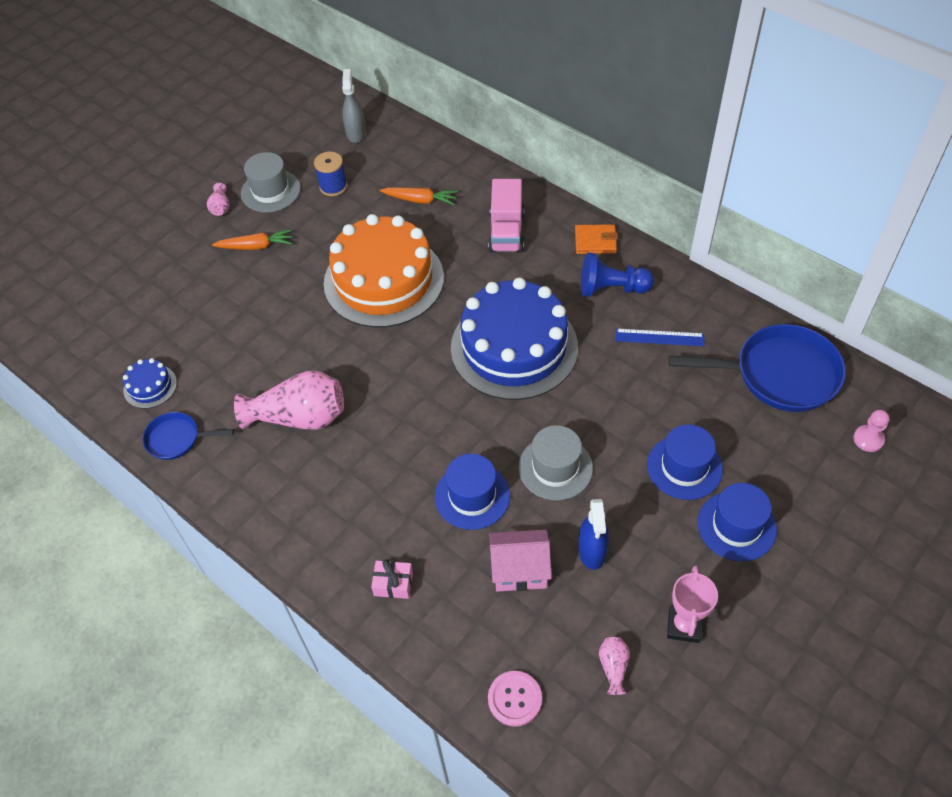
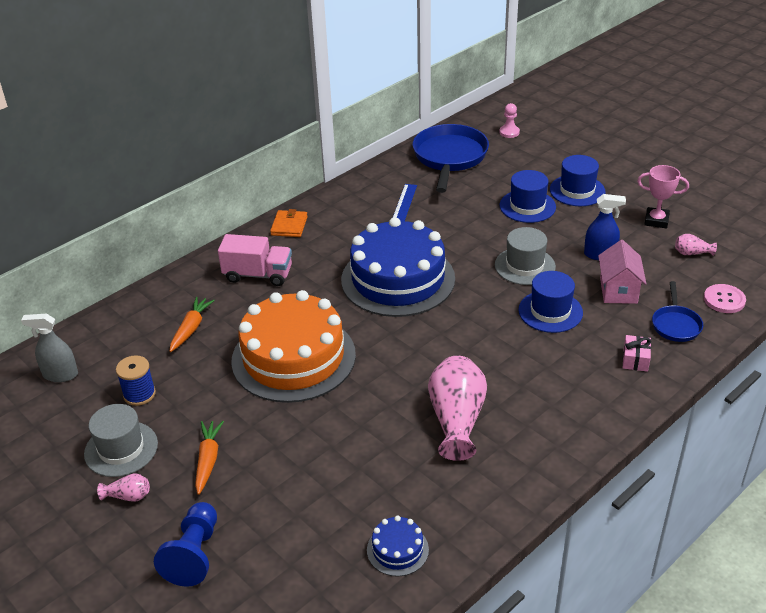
camera: 85 degrees left, 15 degrees down
blue pan [143,412,234,460] -> blue pan moved to [652,281,703,342]
blue pawn [581,252,654,297] -> blue pawn moved to [154,502,217,587]

